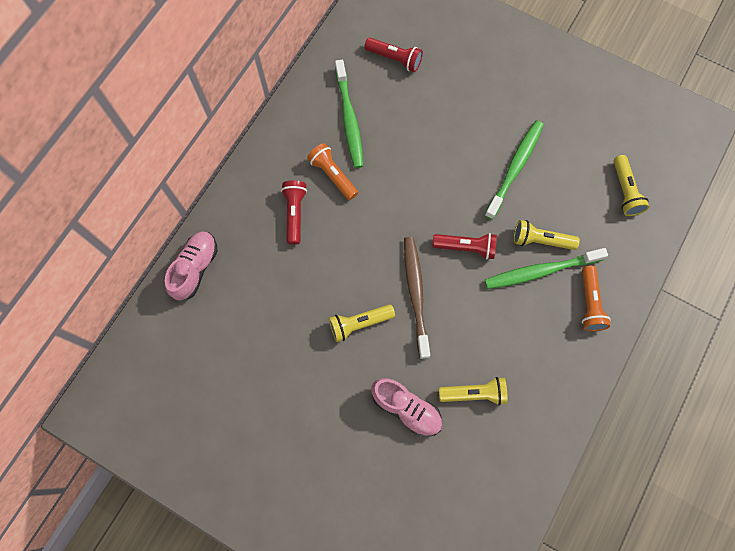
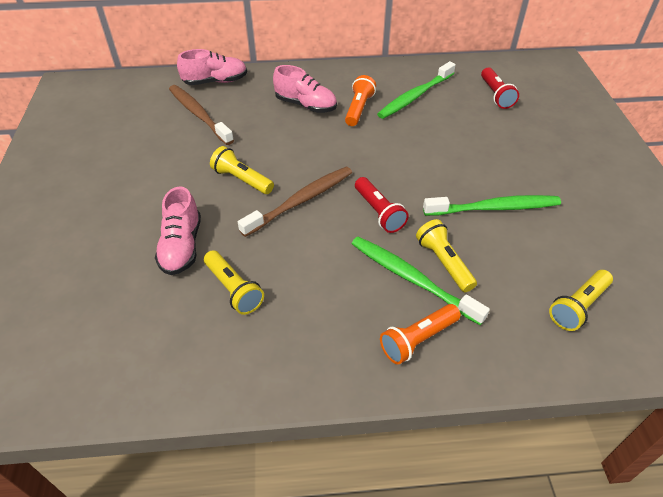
camera: 55 degrees right, 25 degrees down
red flashlight [281,180,307,245] -> pink shoe [273,65,337,113]
none -> brown toothbrush [169,85,234,145]

